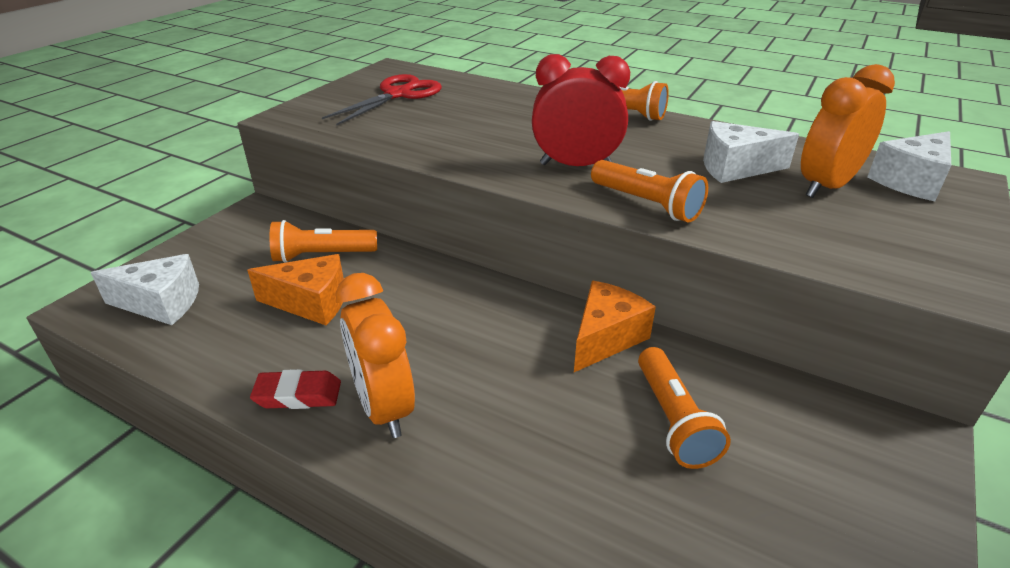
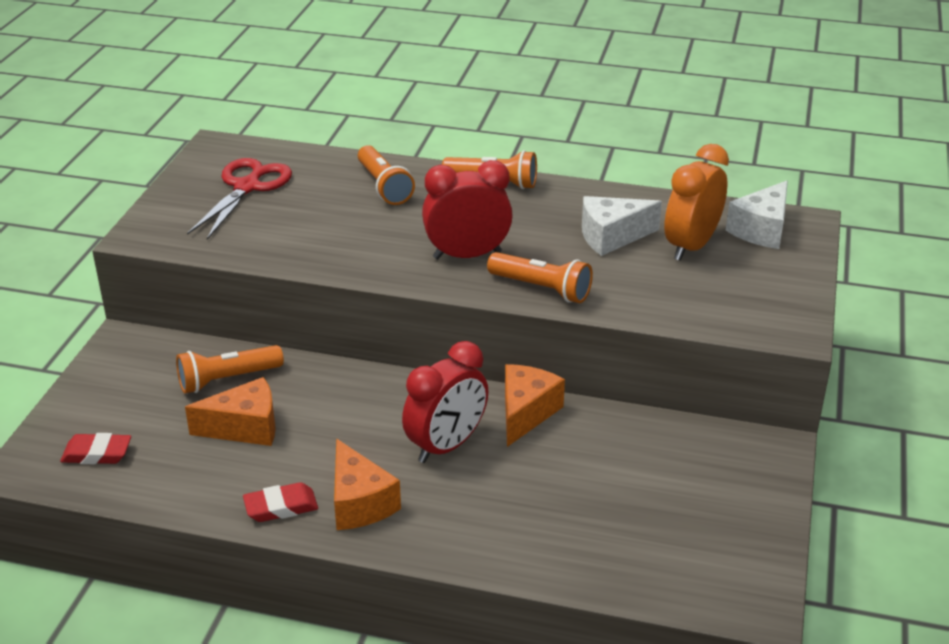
camera: 15 degrees left, 0 degrees up
white cheese [91,254,199,325] -> red eraser [60,433,131,464]
orange clock [335,273,415,438] -> orange cheese [334,439,401,530]
orange flashlight [638,347,731,469] -> orange flashlight moved to [358,145,415,205]
none -> red clock [402,341,488,463]

